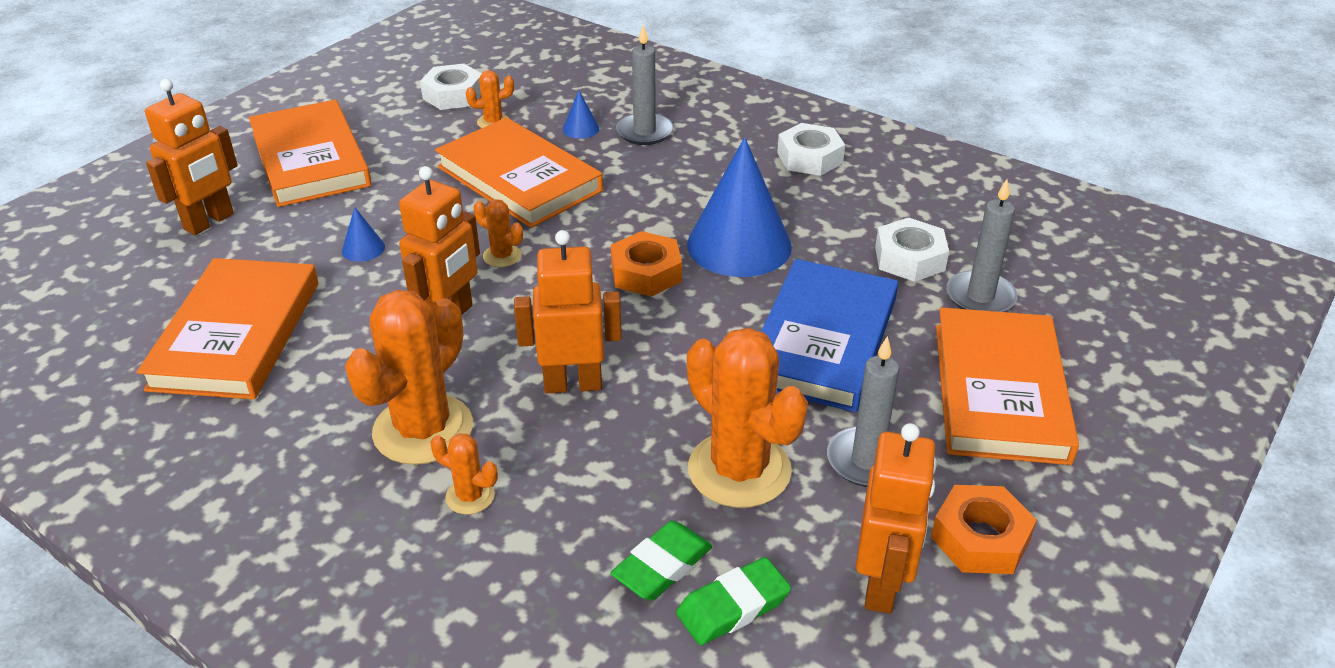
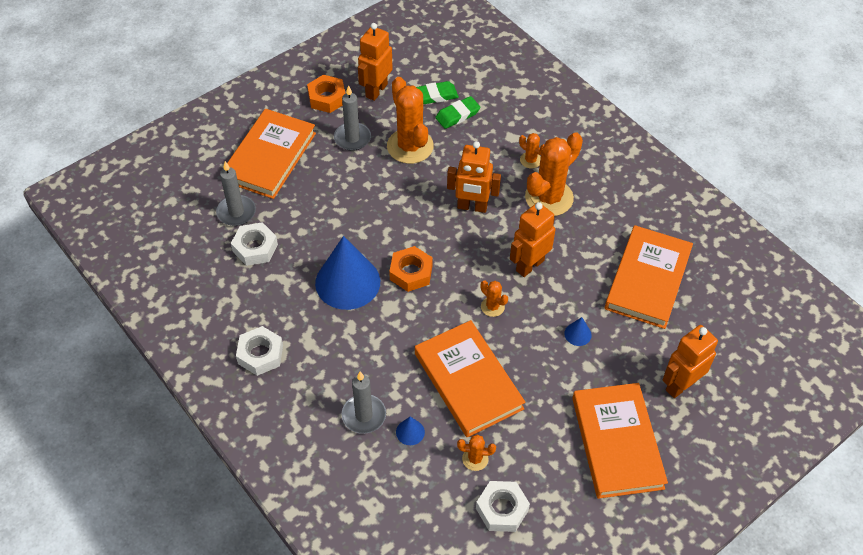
camera: 165 degrees left, 15 degrees up
blue book [761,259,898,412] -> none

